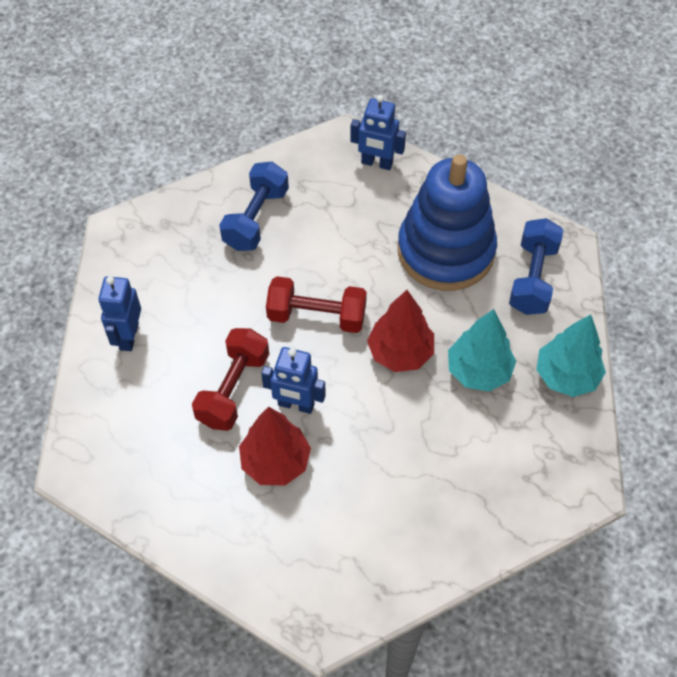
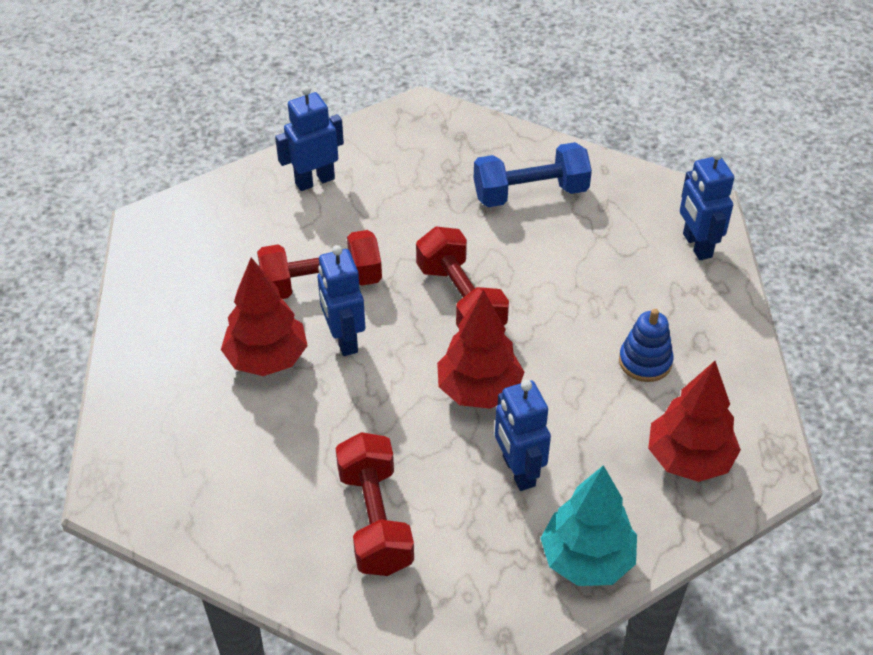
camera: 55 degrees right, 10 degrees down
blue stacking toy [398,154,497,291] -> blue stacking toy [619,309,673,382], size x0.41
turquoise tree [448,309,516,391] -> blue robot [495,380,551,491]
blue dumbbell [509,218,563,315] -> red tree [648,361,741,482]
none -> red dumbbell [336,432,414,576]

